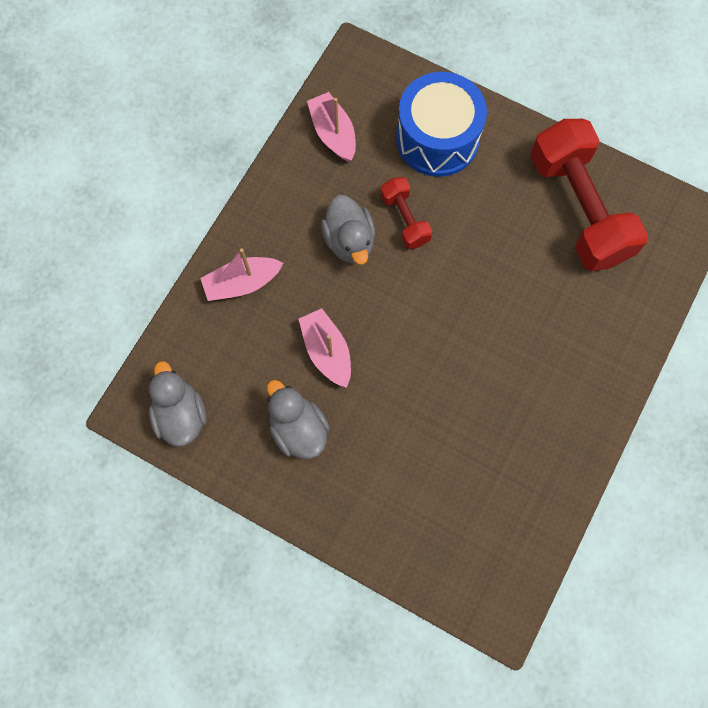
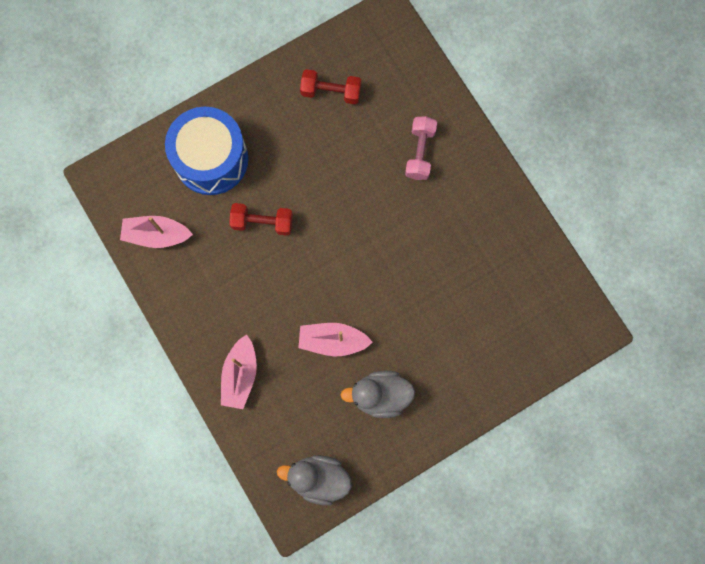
camera: 60 degrees left, 5 degrees up
grey duck [321,195,375,265] -> none
red dumbbell [530,119,648,271] -> red dumbbell [300,69,361,104], size x0.48
none -> pink dumbbell [405,116,437,180]

